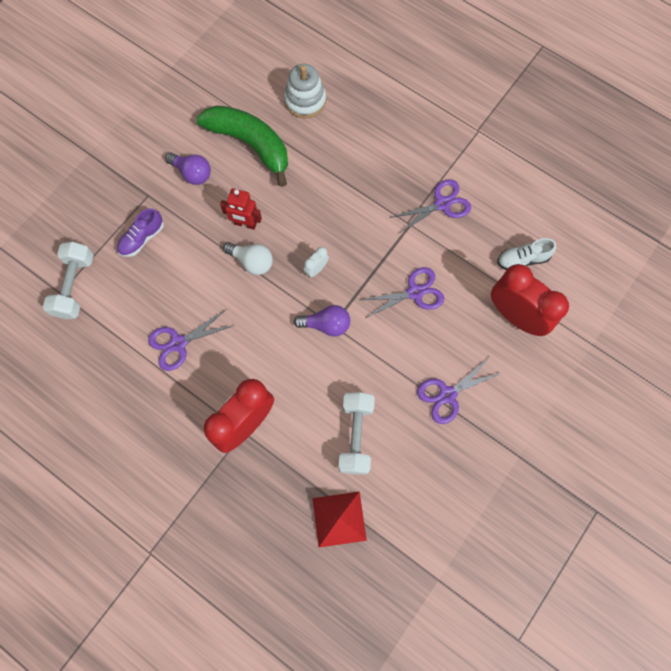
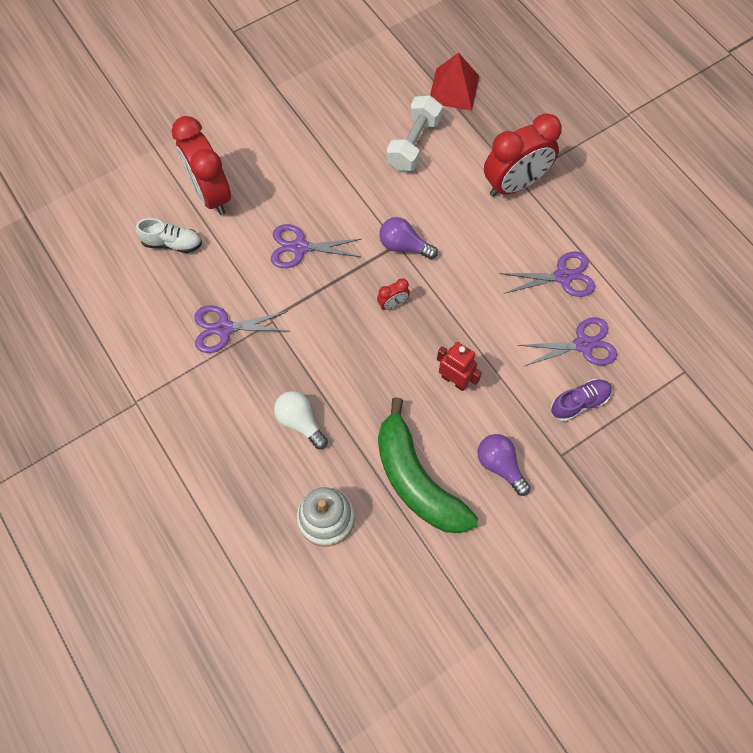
camera: 160 degrees left, 5 degrees down
white dumbbell [43,242,94,319] -> none
white light bulb [223,242,273,275] -> white light bulb moved to [274,391,328,449]
white clock [303,247,329,277] -> red clock [377,278,410,310]
purple scissors [417,357,501,424] -> purple scissors moved to [518,317,617,366]

